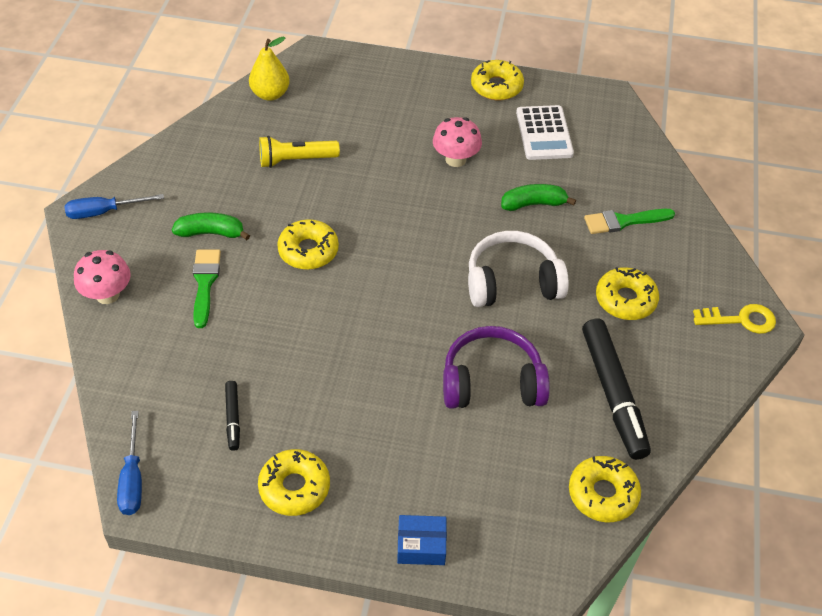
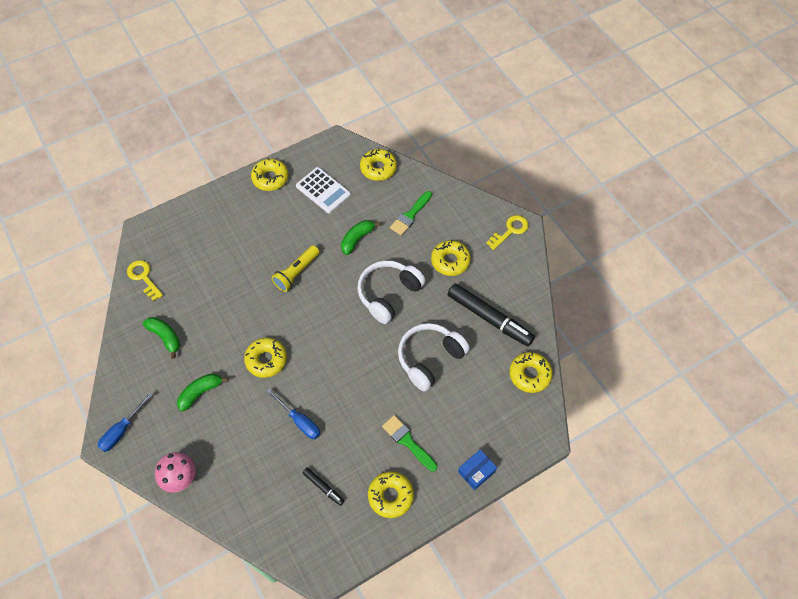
camera: 40 degrees left, 10 degrees up
blue screwdriver [117,411,142,515] -> blue screwdriver moved to [267,389,320,439]
green brush [193,249,221,328] -> green brush moved to [382,415,437,472]
yellow pear [249,36,290,101] -> yellow key [127,260,163,301]
yellow flashlight [259,136,340,168] -> yellow flashlight moved to [272,245,320,292]
pink mushroom [433,117,482,167] -> none
purple headphones [443,326,550,409] -> white headphones [398,323,470,391]
none -> green banana [143,317,180,359]
none -> yellow donut [360,148,397,181]

